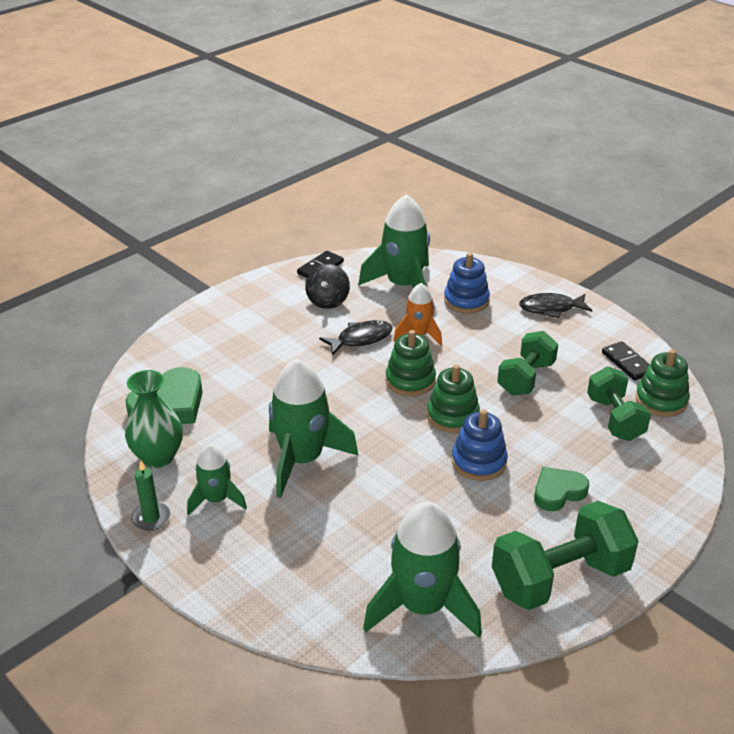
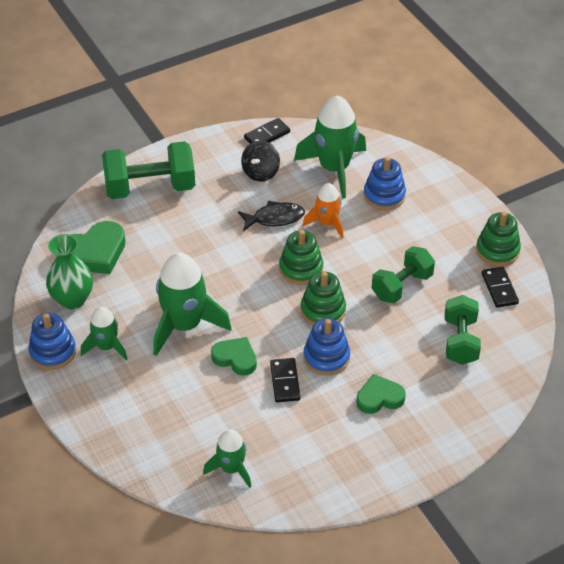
camera: 15 degrees right, 10 degrees up
green candle [131,461,171,531] -> blue stacking toy [28,313,76,370]
green rocket [363,502,482,638] -> green rocket [203,429,251,488], size x0.57
green dumbbell [492,501,638,610] -> green dumbbell moved to [102,141,195,199]
black fish [519,293,592,318] -> none
green stacking toy [635,349,690,417] -> green stacking toy moved to [476,212,521,266]
none -> green heart [211,337,257,376]
none -> black domino [270,358,301,402]

